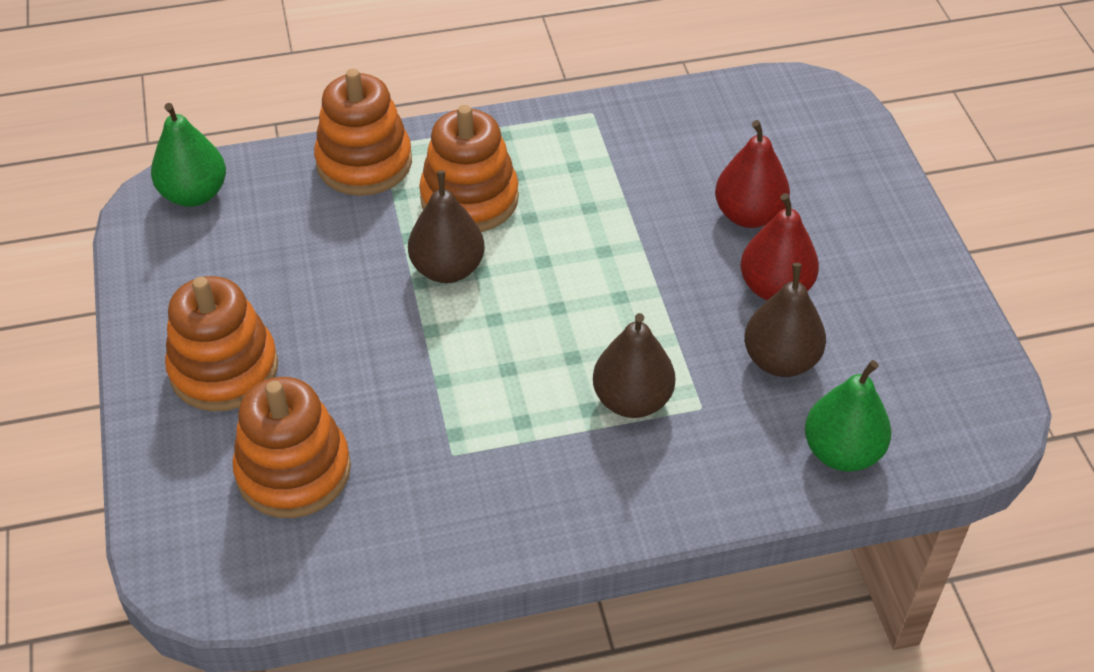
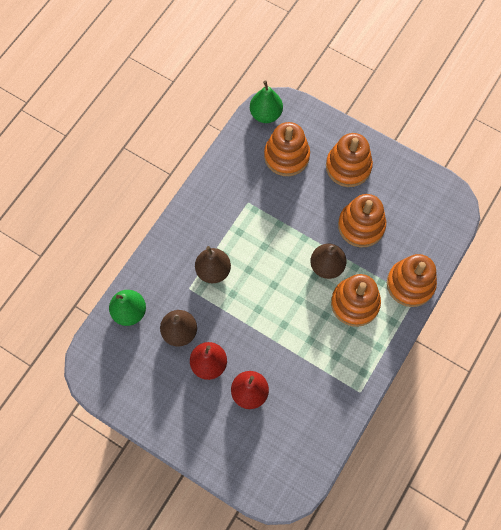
camera: 135 degrees right, 20 degrees up
green pear [151,103,226,207] -> green pear moved to [250,80,283,123]
none -> orange stacking toy [338,194,386,247]

